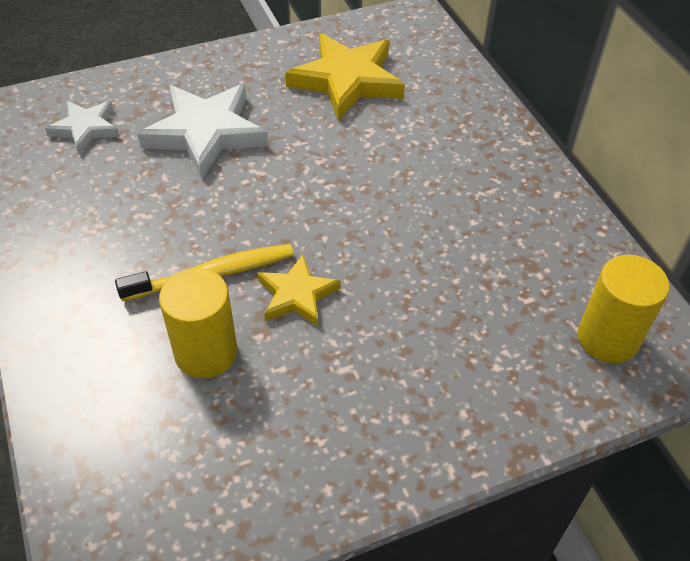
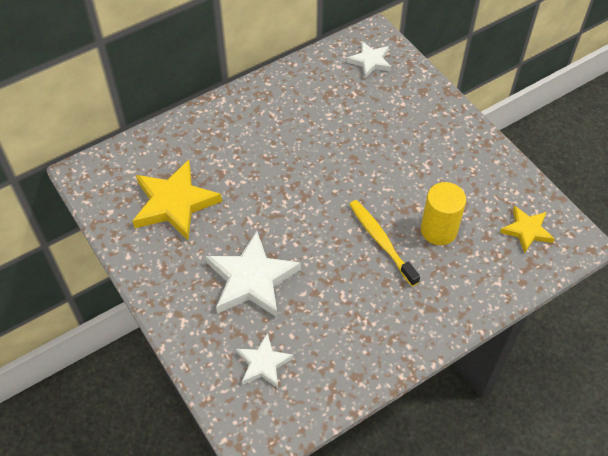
camera: 100 degrees left, 5 degrees up
yellow star [257,254,341,326] -> yellow star moved to [500,206,555,254]
yellow cylinder [578,255,670,363] -> white star [347,41,392,78]

